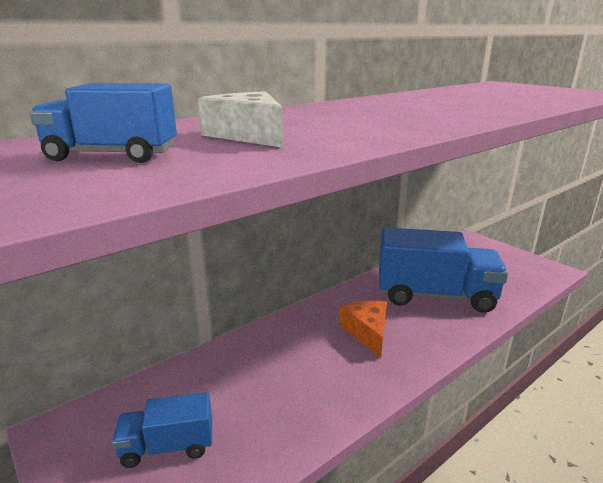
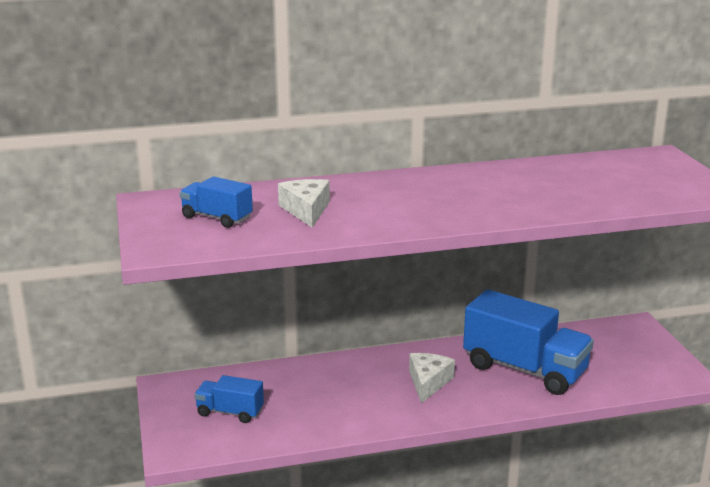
camera: 25 degrees right, 0 degrees up
orange cheese [339,301,387,358] -> white cheese [409,353,455,403]

